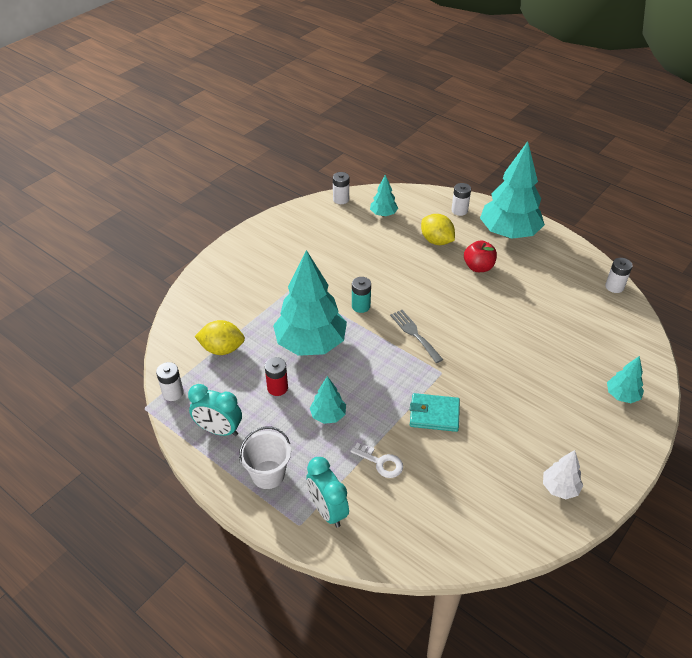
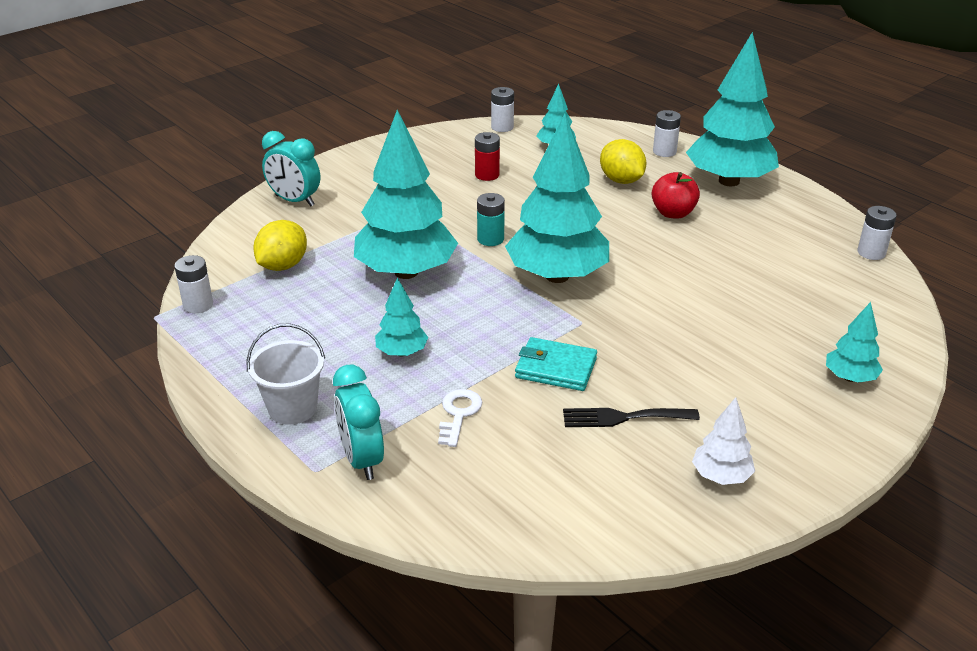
camera: 10 degrees right, 10 degrees down
turquoise clock [188,384,242,436] -> turquoise clock moved to [262,131,320,206]
yellow lemon [195,320,245,355] -> yellow lemon turned 75 degrees counterclockwise [253,220,307,271]
red battery [265,357,288,396] -> red battery moved to [475,132,500,181]
white key [350,443,403,478] -> white key turned 120 degrees counterclockwise [438,389,482,447]
grey fork [390,310,443,363] -> turquoise tree [505,113,609,283]
none -> black fork [563,408,700,427]

